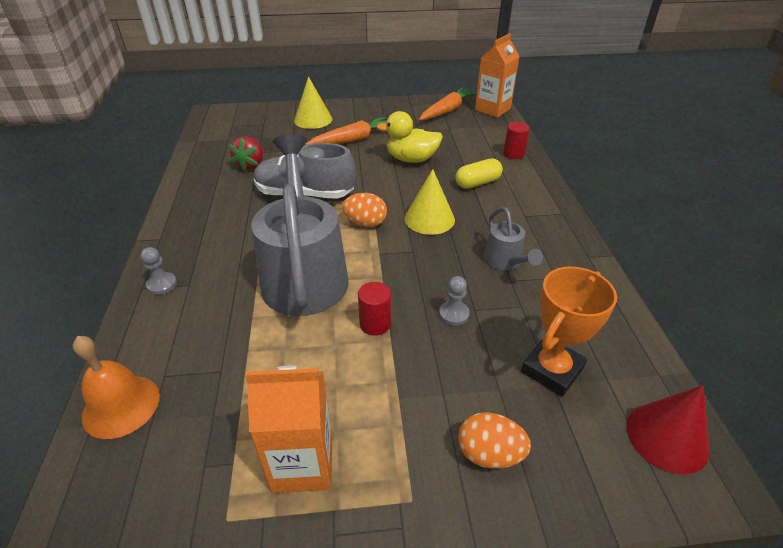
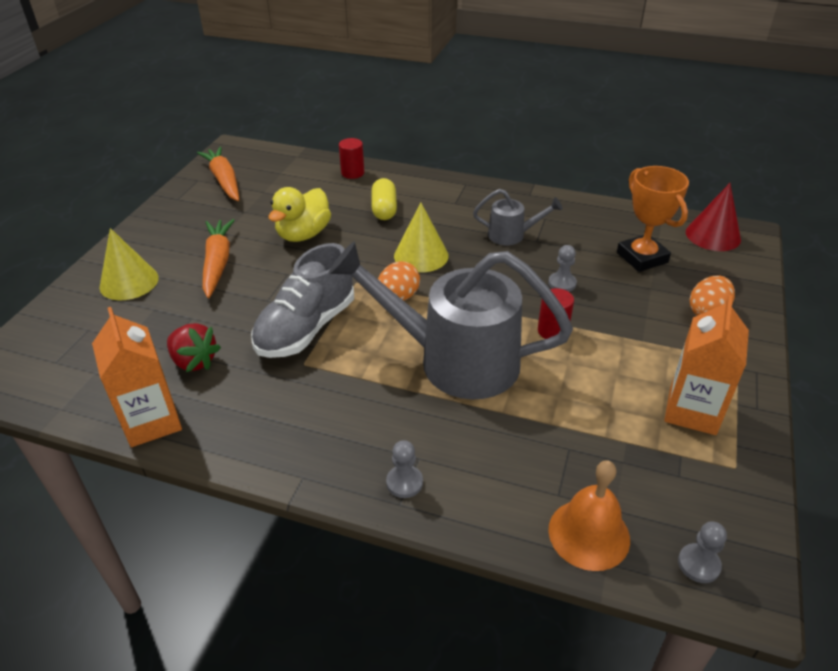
camera: 65 degrees left, 0 degrees up
orange carton [475,33,520,118] -> orange carton moved to [92,307,182,447]
none -> grey pawn [678,521,727,583]

